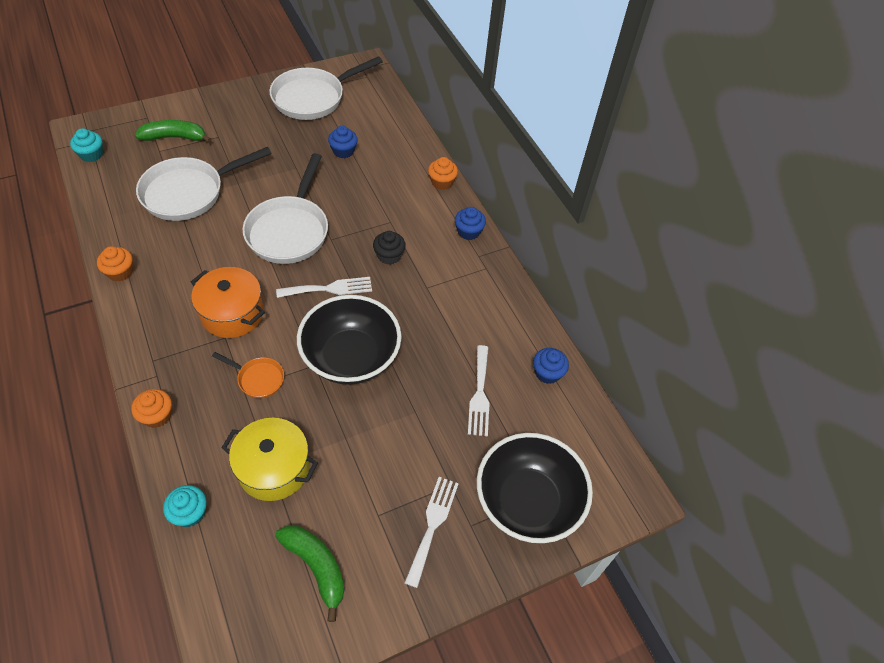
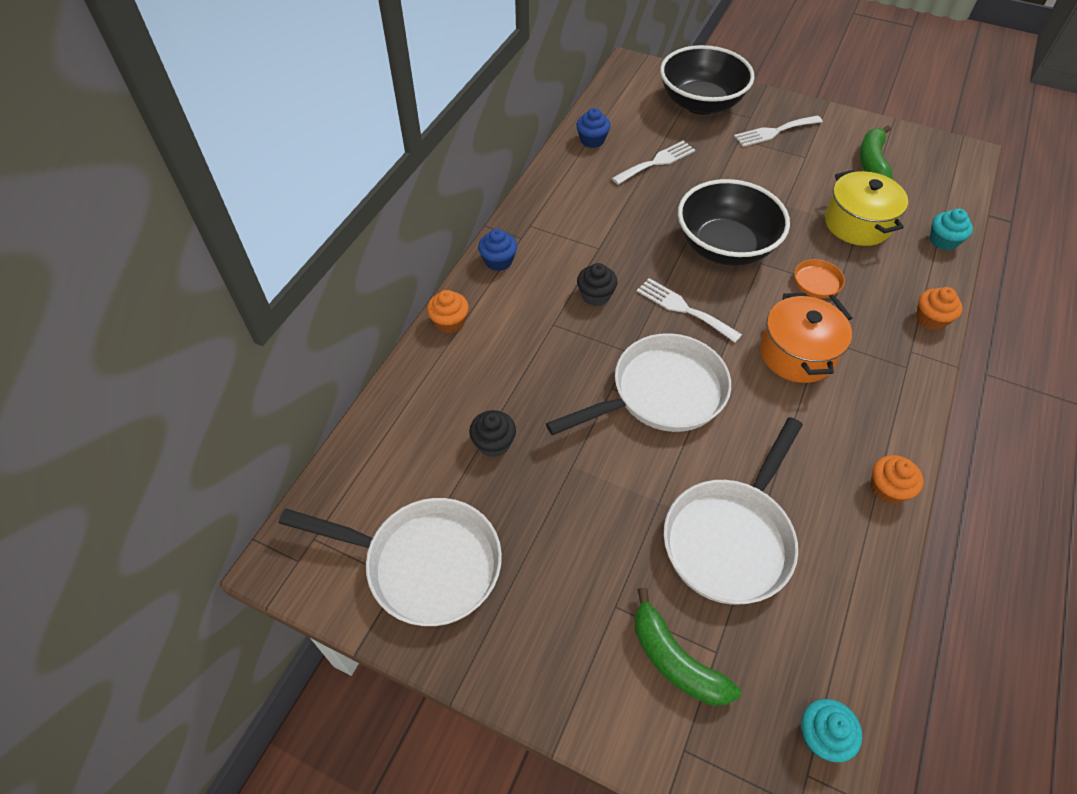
camera: 125 degrees left, 0 degrees up
white pan [136,147,272,221] -> white pan turned 105 degrees clockwise [664,417,803,605]
blue cupcake [328,126,358,158] -> black cupcake [469,410,516,457]

